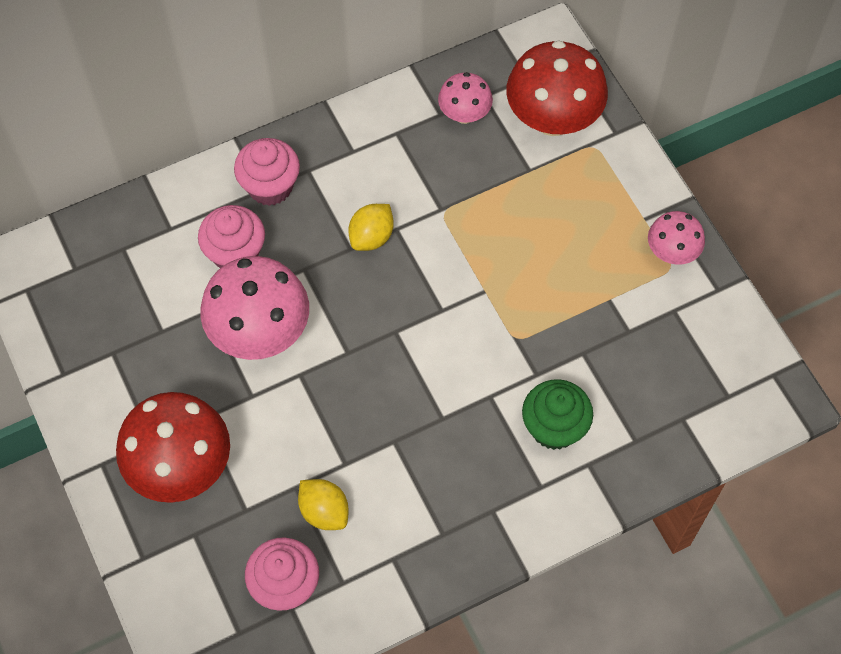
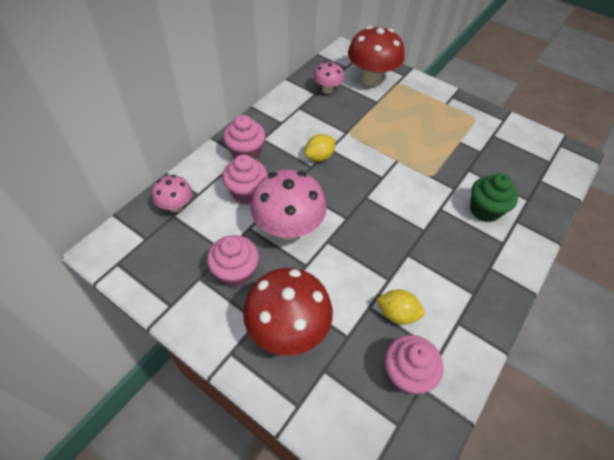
camera: 30 degrees left, 10 degrees down
yellow lemon [348,204,394,251] -> yellow lemon turned 45 degrees clockwise [305,134,336,162]
pink mushroom [648,211,705,265] -> pink mushroom moved to [152,175,192,212]
none -> pink cupcake [207,235,259,287]

